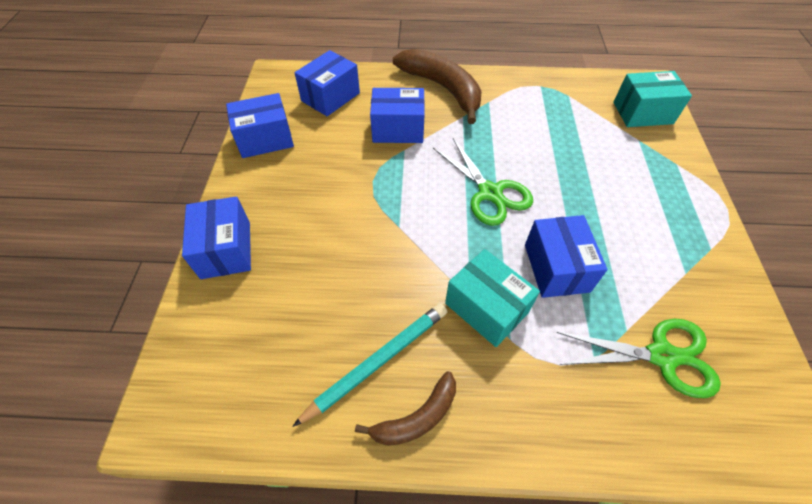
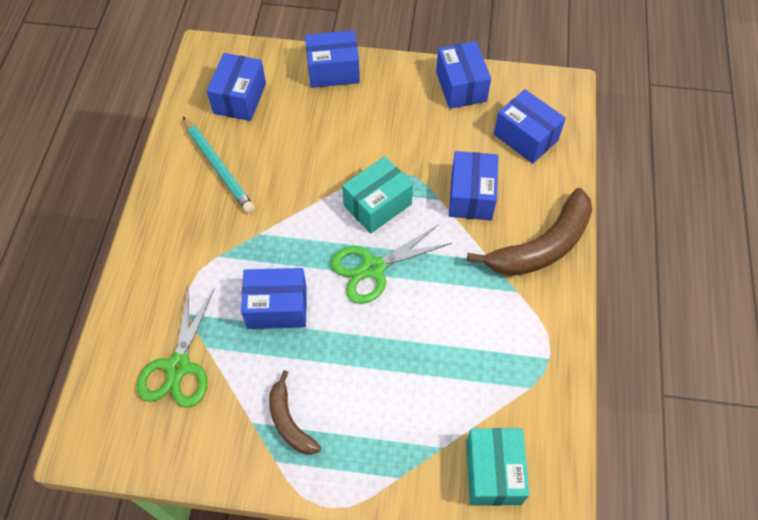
camera: 95 degrees right, 5 degrees up
brown banana [355,371,456,446] -> brown banana moved to [269,370,321,455]
turquoise box [445,249,540,347] -> turquoise box moved to [342,156,413,234]
none -> blue box [207,53,266,121]

